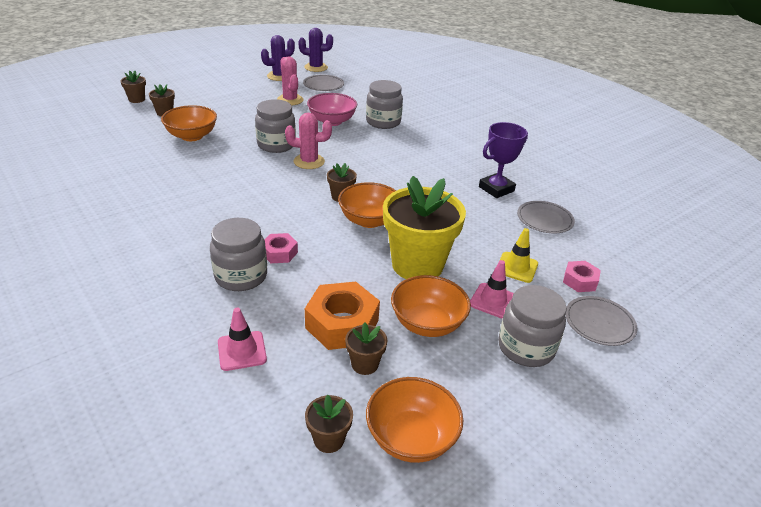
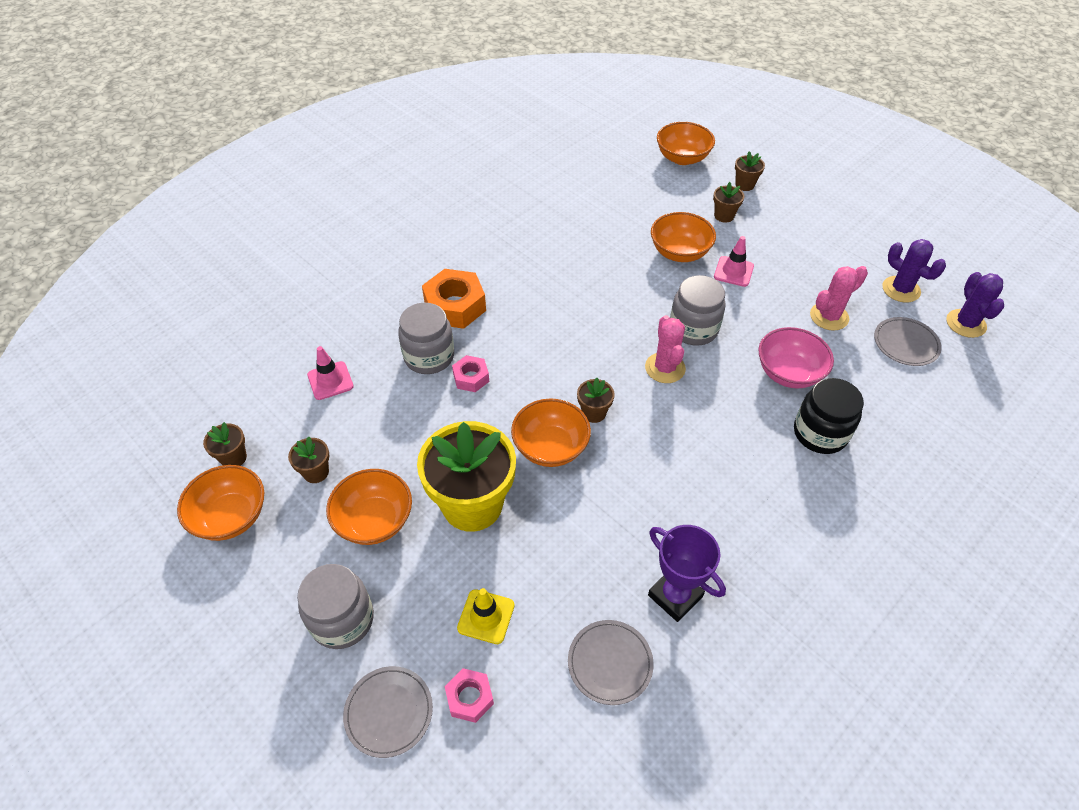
camera: 85 degrees right, 15 degrees up
orange nut [305,282,380,350] -> orange nut moved to [422,269,486,329]
grey jar [366,80,403,129] -> black jar [794,378,864,454]
pink traffic cone [470,260,514,319] -> pink traffic cone moved to [714,236,754,287]
none -> orange bowl [657,122,715,165]

